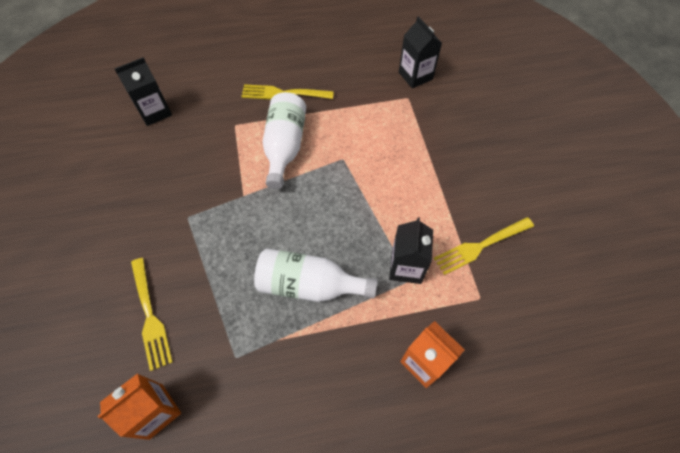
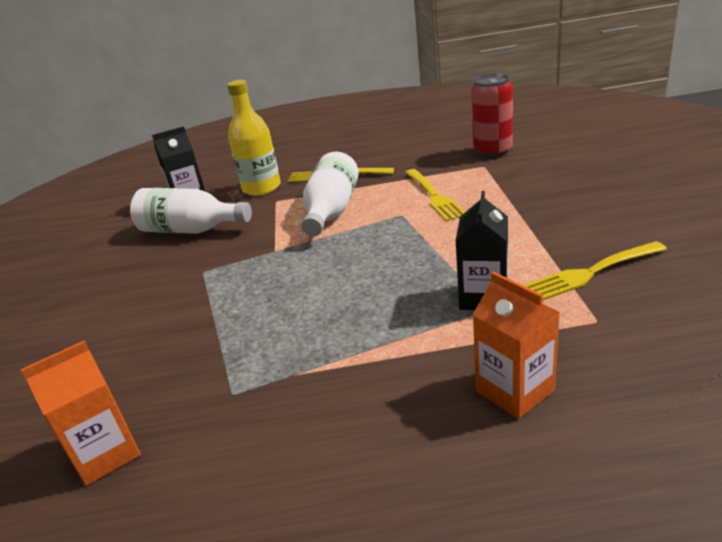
camera: 10 degrees right, 30 degrees down
yellow fork [131,258,173,371] -> yellow fork moved to [405,169,465,222]
white bottle [254,249,378,302] -> white bottle moved to [130,188,252,234]
black carton [399,16,442,89] -> red can [471,73,513,157]
none -> yellow bottle [227,80,281,196]

